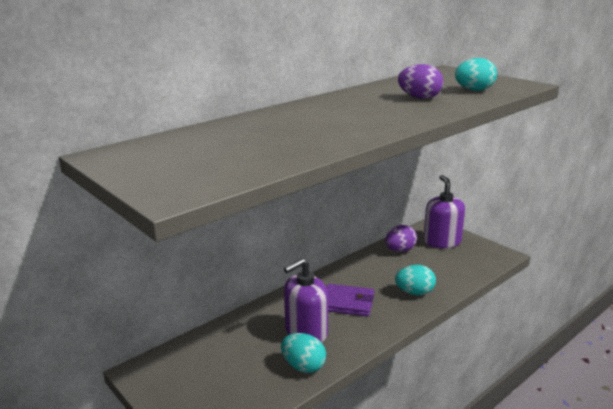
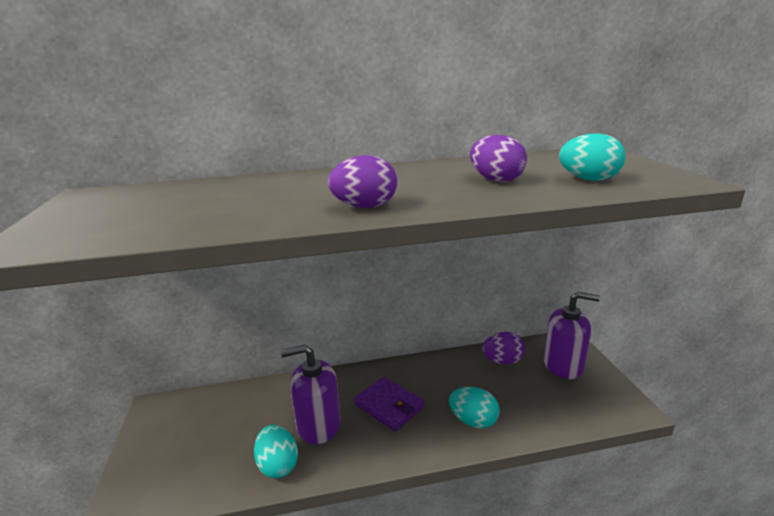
camera: 30 degrees right, 0 degrees up
purple soap dispenser [423,175,465,248] -> purple soap dispenser turned 75 degrees clockwise [544,291,600,379]
none -> purple egg [328,155,397,208]

